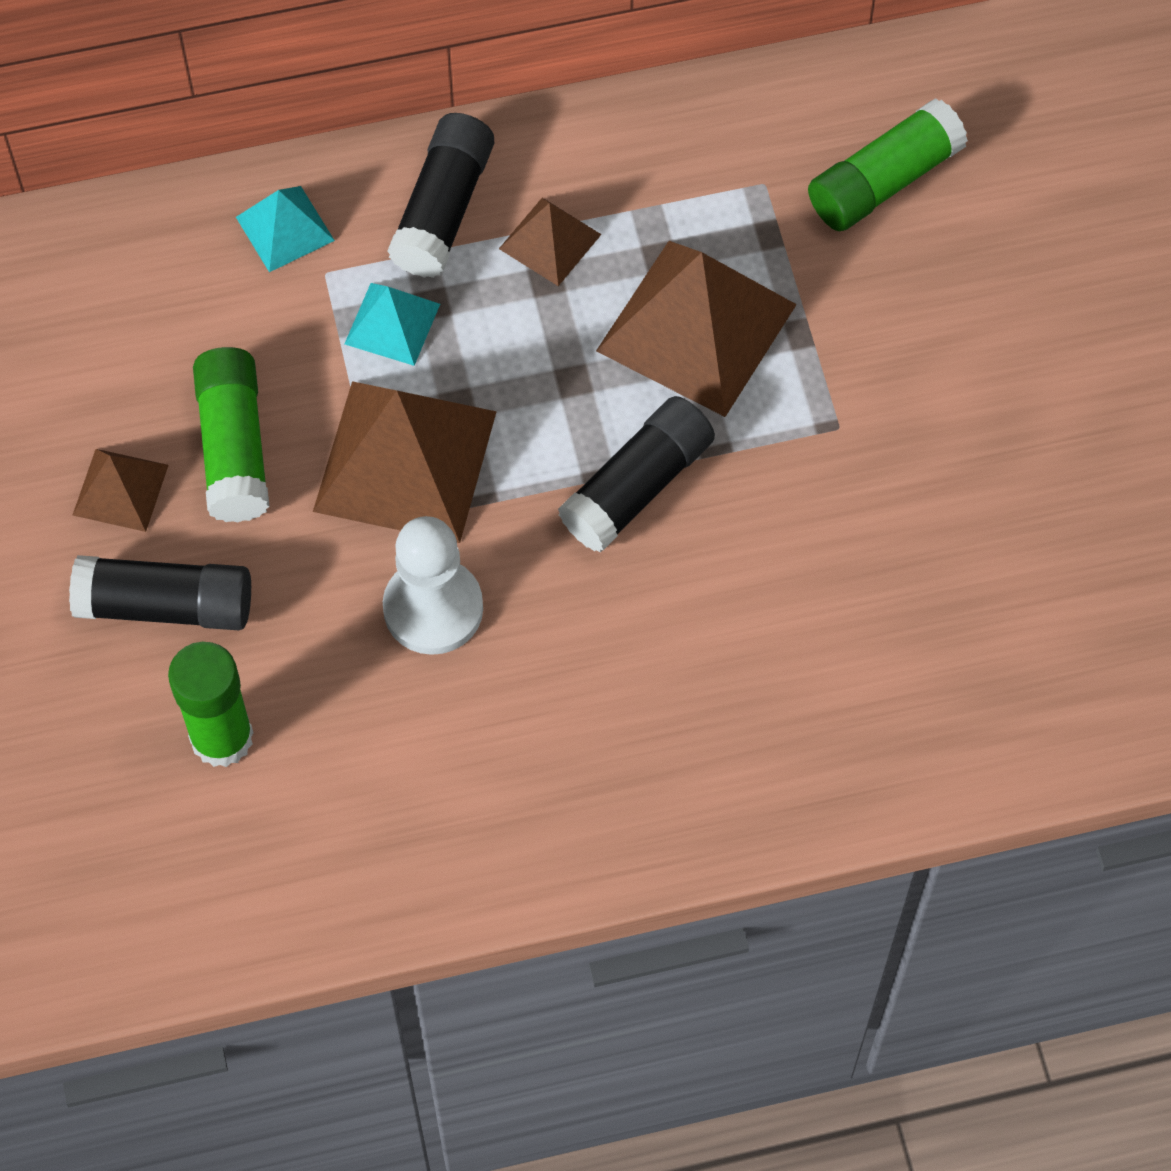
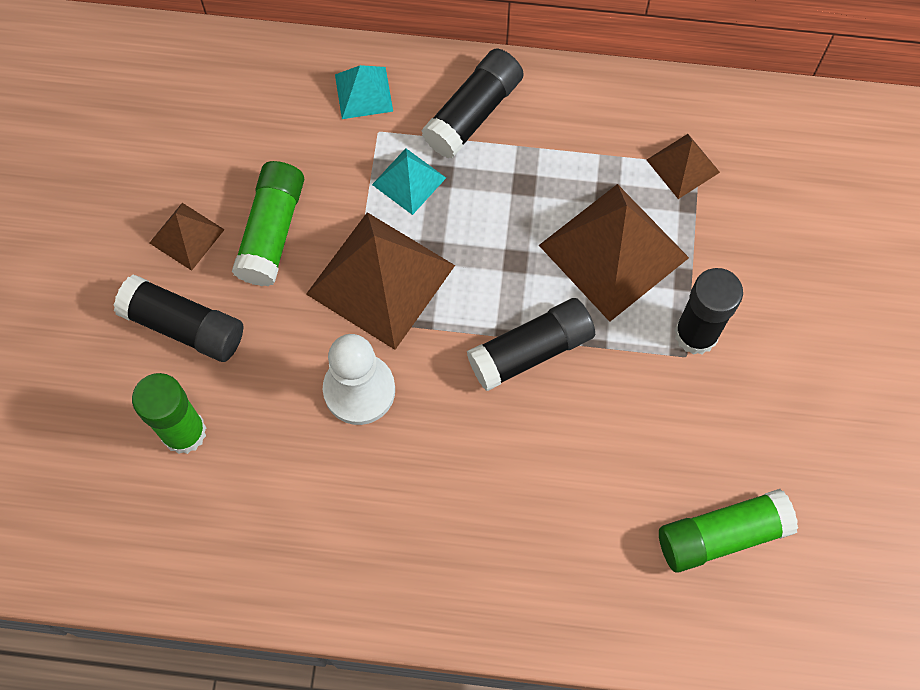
camera: 20 degrees right, 5 degrees up
brown pyramid [499,198,602,286] -> brown pyramid moved to [647,134,720,199]
green glue stick [808,98,968,231] -> green glue stick moved to [659,489,798,573]
none -> black glue stick [674,268,743,355]

